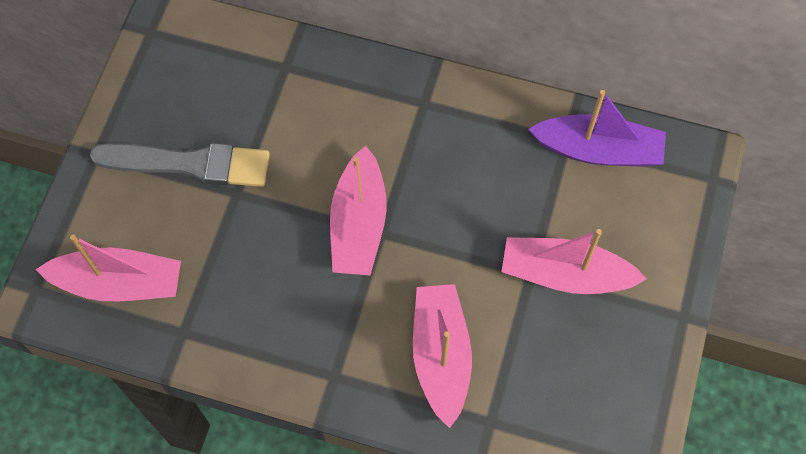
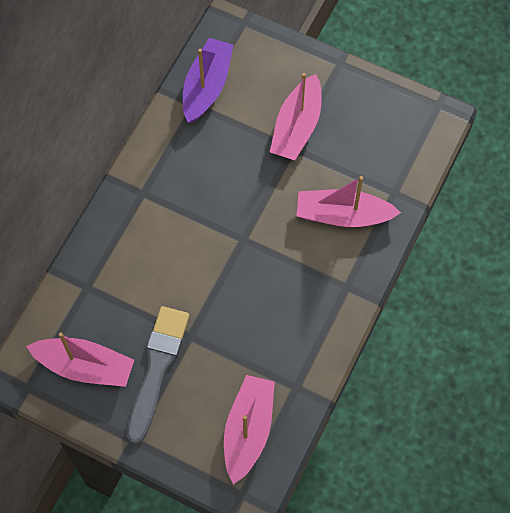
camera: 80 degrees left, 0 degrees up
pink boat [330,146,387,275] -> pink boat moved to [26,332,134,387]

